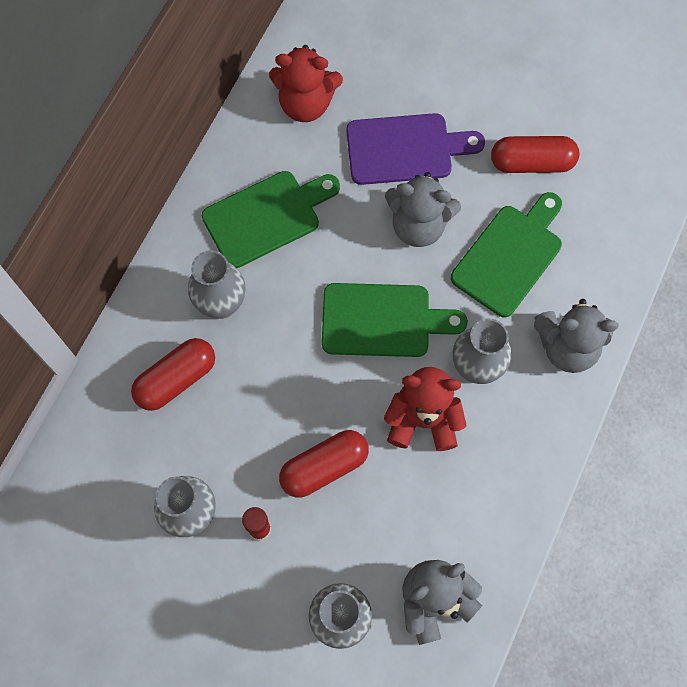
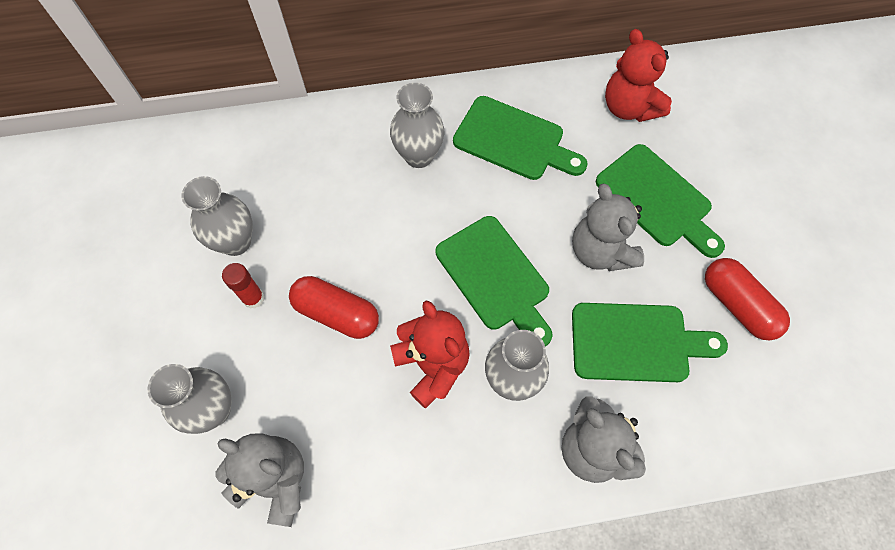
camera: 55 degrees right, 5 degrees down
red capsule [131,338,215,411] -> none
purple cutting board [346,113,485,185] -> green cutting board [596,144,725,258]

